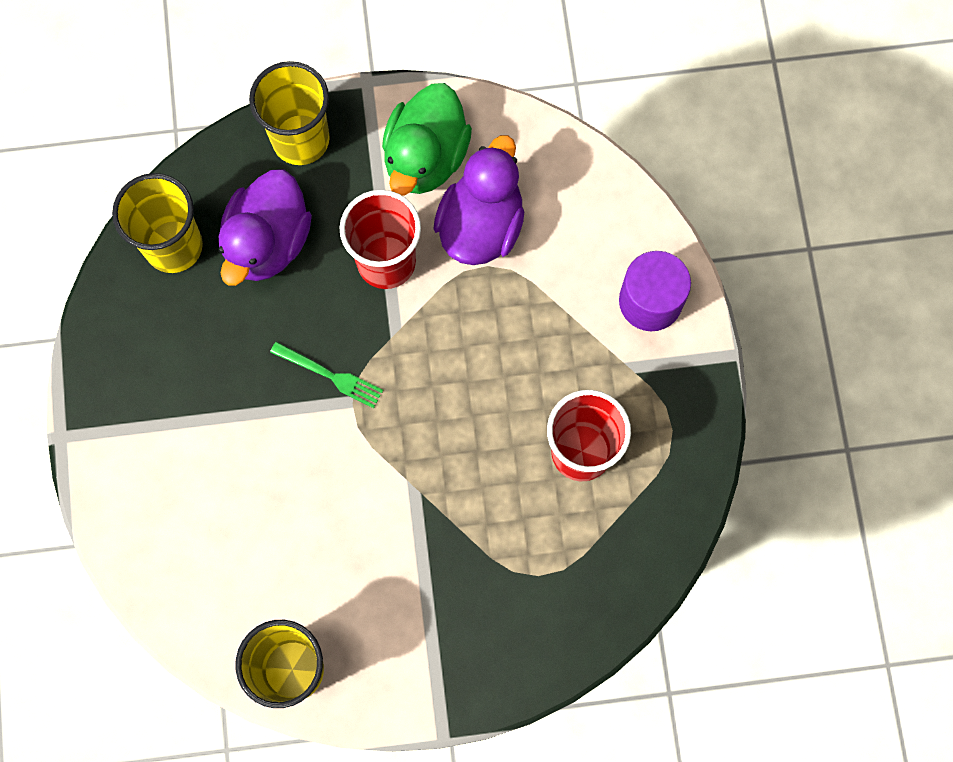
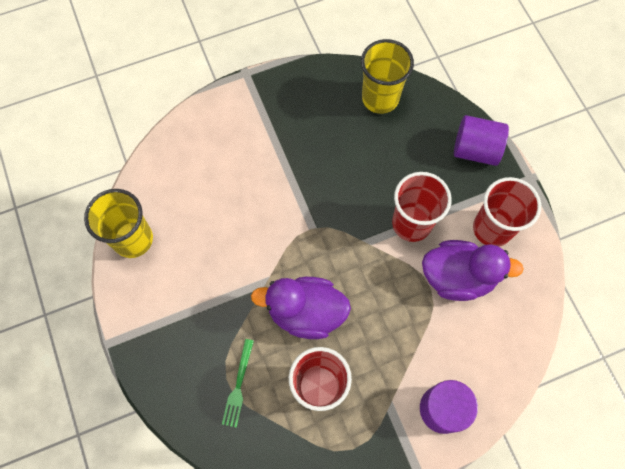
camera: 75 degrees right, 5 degrees down
purple duck [219,170,312,286] -> purple duck moved to [251,277,351,339]
yellow cup [249,61,330,165] -> purple cylinder [454,115,509,166]
green fork [270,342,383,408] -> green fork moved to [222,339,254,428]
green duck [382,83,472,196] -> red cup [473,177,541,247]

